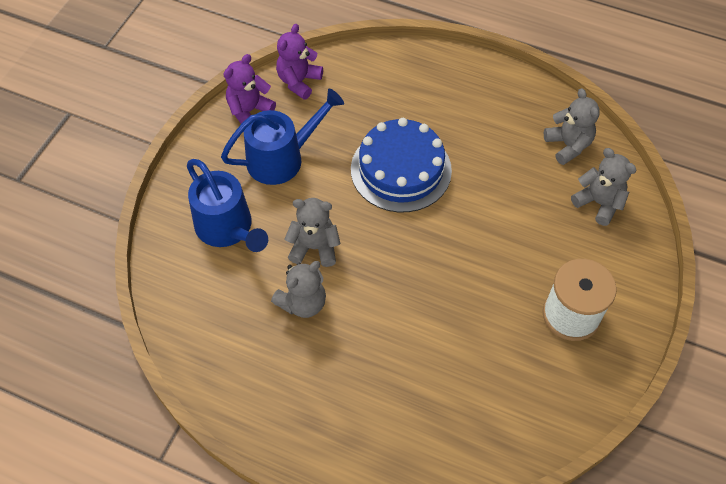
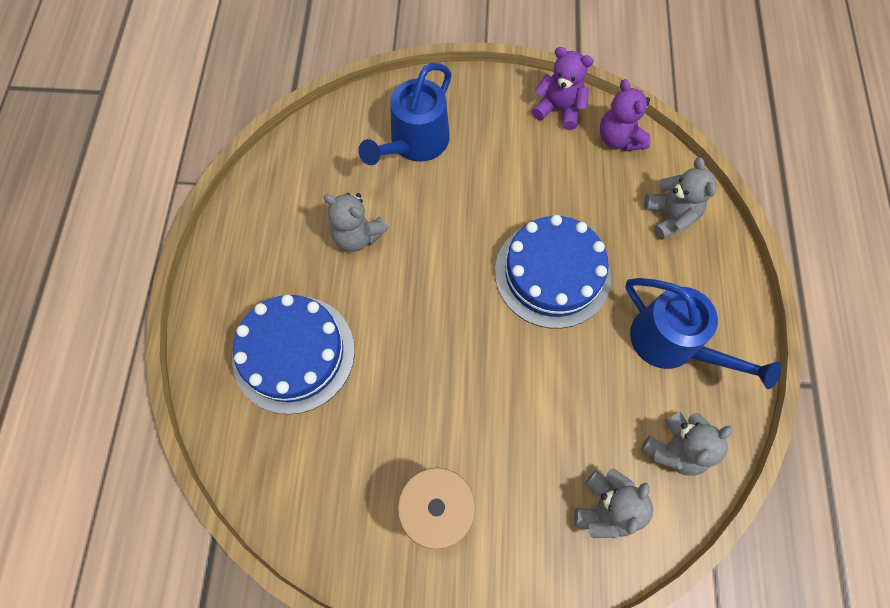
camera: 70 degrees right, 10 degrees up
blue watering can [221,89,344,185] -> blue watering can moved to [625,278,781,389]
purple teddy bear [276,24,323,100] -> purple teddy bear turned 120 degrees counterclockwise [600,79,650,151]
grey teddy bear [285,198,341,267] -> grey teddy bear moved to [644,157,717,240]
none -> blue cake [232,294,355,414]

